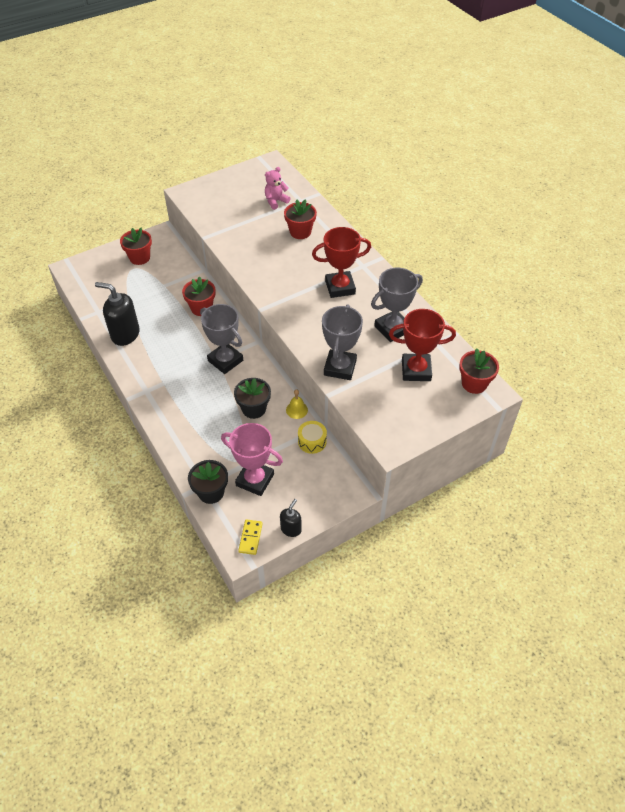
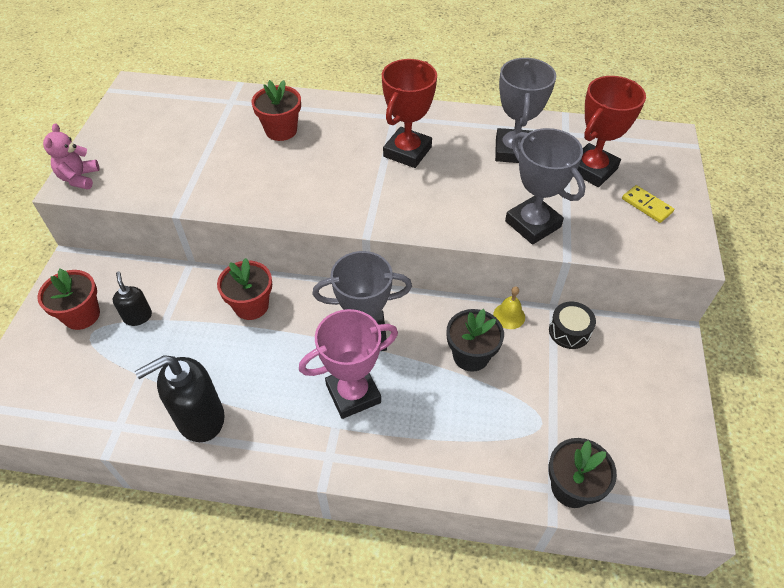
camera: 50 degrees left, 0 degrees up
pink trophy [221,423,283,496] -> pink trophy moved to [299,309,398,419]
yellow domino [238,519,263,555] -> yellow domino moved to [622,185,674,223]
pink teddy bear [265,167,291,210] -> pink teddy bear moved to [43,123,99,190]
black soap dispenser [280,499,302,537] -> black soap dispenser moved to [113,271,152,326]
yellow drum [298,421,327,454] -> black drum [549,302,596,349]
red flower pot [459,349,499,394] -> none

